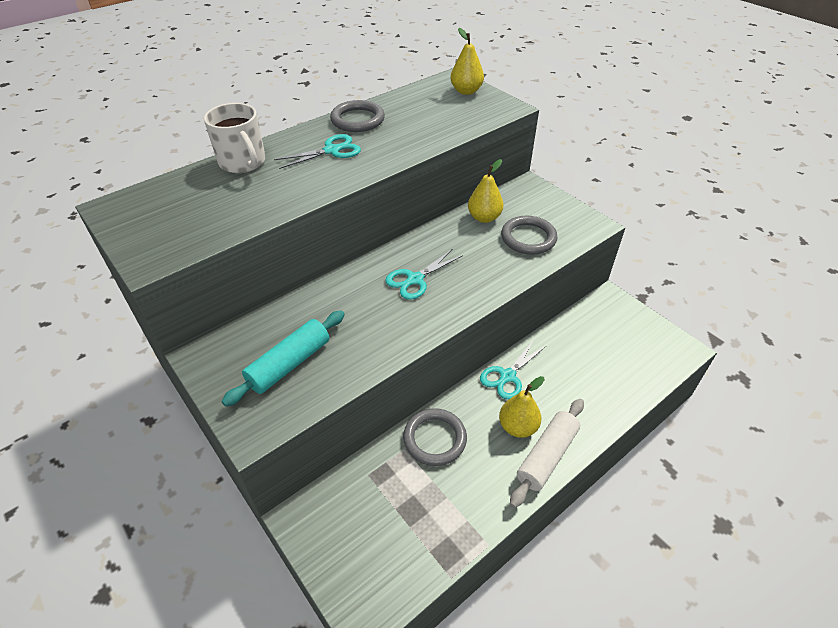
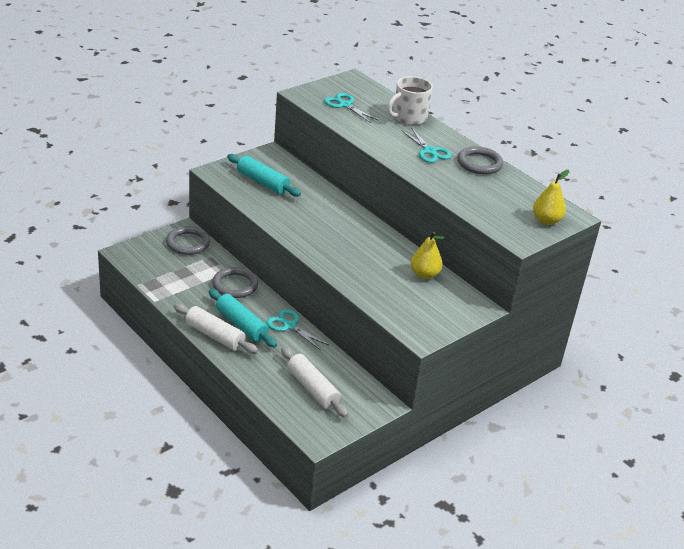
camera: 85 degrees right, 10 degrees down
turquoise scissors [385,249,463,300] -> turquoise scissors moved to [324,93,379,123]
yellow pear [499,376,544,438] -> turquoise rolling pin [209,289,277,348]
grey ring [501,216,558,255] -> grey ring moved to [166,226,210,255]
none -> white rolling pin [281,347,348,418]

